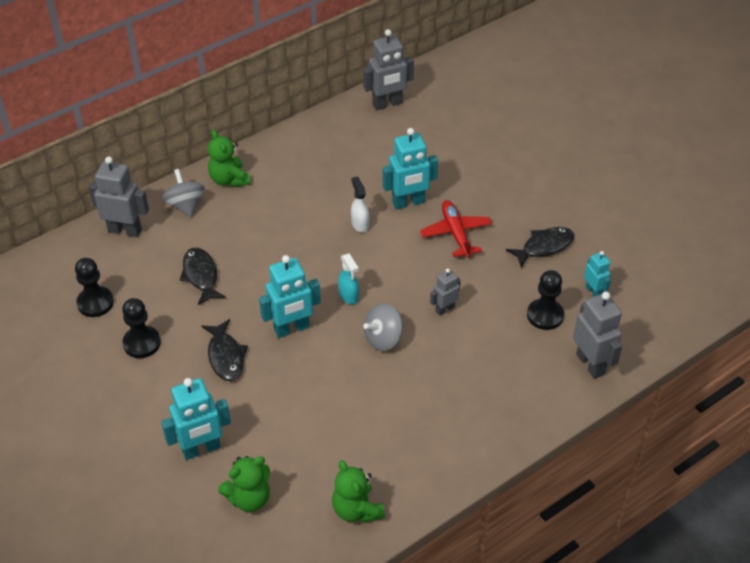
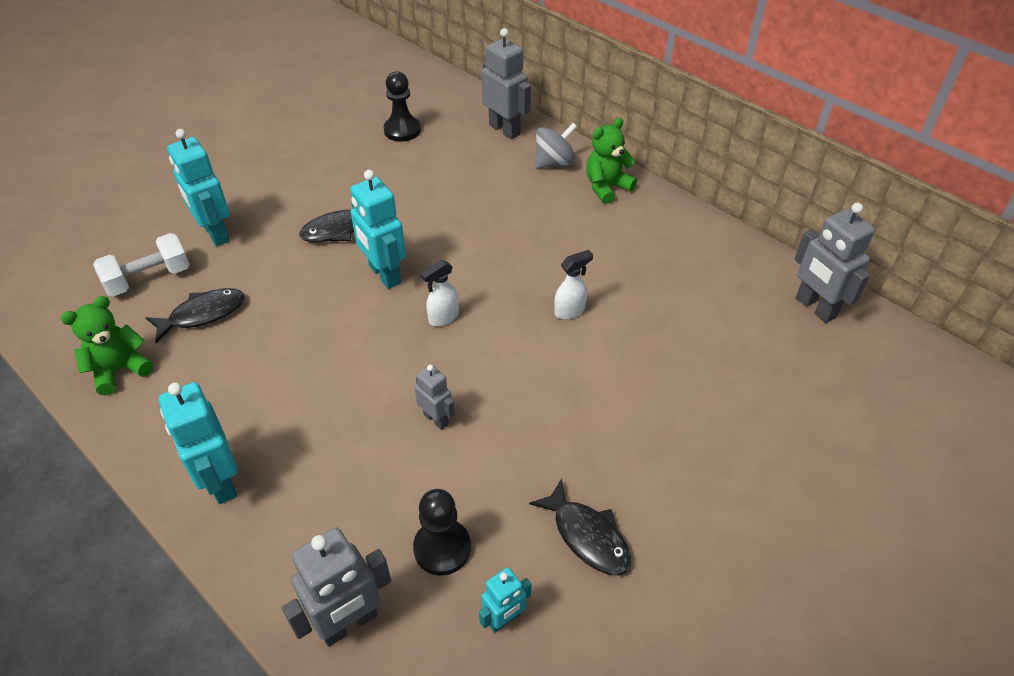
camera: 80 degrees right, 0 degrees up
grey robot [89,156,149,237] -> grey robot turned 45 degrees counterclockwise [481,28,531,139]
black pawn [122,298,161,358] -> none
black fish [180,248,226,305] -> black fish moved to [146,288,244,343]
green teddy bear [218,456,270,512] -> white dumbbell [93,233,190,297]
turquoise spray bottle [338,253,359,304] -> white spray bottle [420,260,459,326]
grey spinning top [364,303,403,351] -> none
turquoise robot [383,128,438,209] -> turquoise robot moved to [159,382,238,504]
red plane [420,200,492,258] -> none

